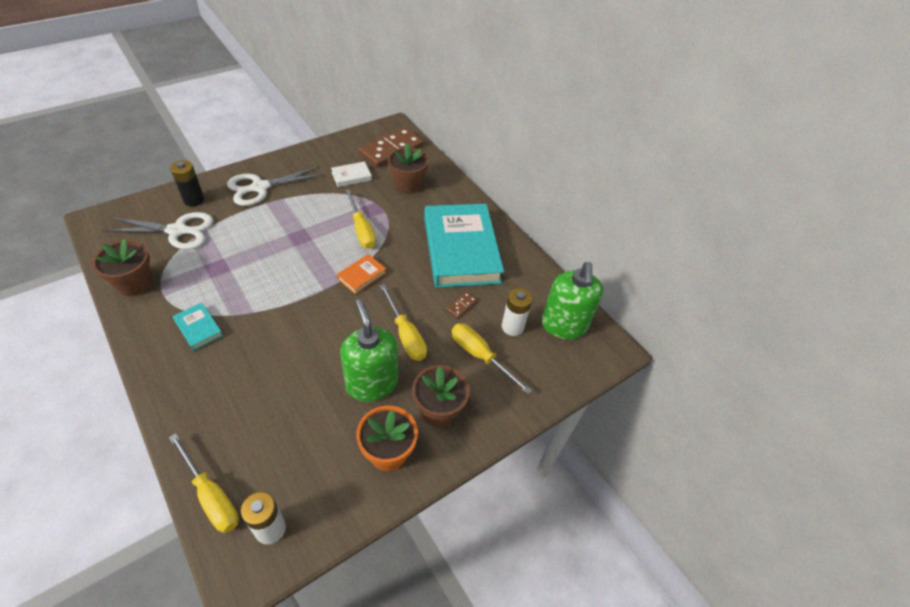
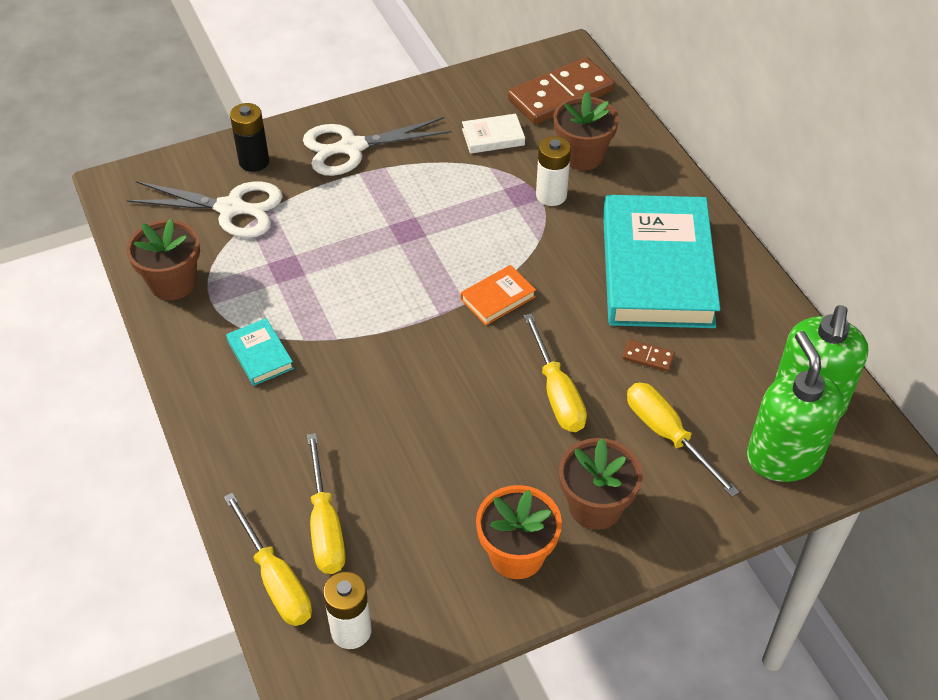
camera: 15 degrees right, 0 degrees up
green soap dispenser [340,299,398,402] -> green soap dispenser moved to [747,331,844,482]
yellow screwdriver [345,189,376,249] -> yellow screwdriver moved to [307,433,346,574]
brown domino [447,292,478,318] -> brown domino turned 60 degrees clockwise [622,339,675,372]
white battery [502,288,532,336] -> white battery moved to [536,136,571,206]

